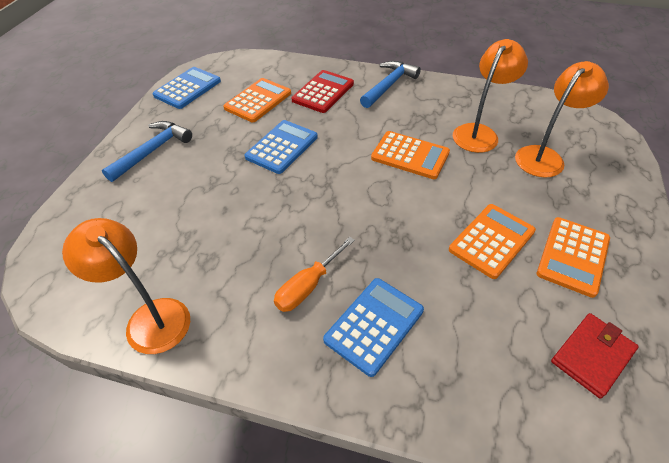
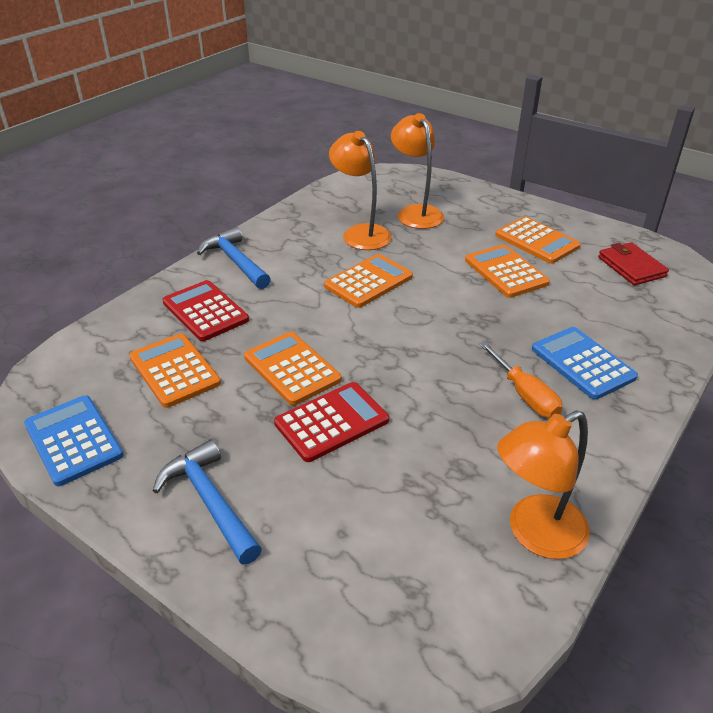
camera: 70 degrees left, 10 degrees down
blue calculator [245,120,318,174] -> orange calculator [244,332,342,405]
none -> red calculator [274,382,389,462]

